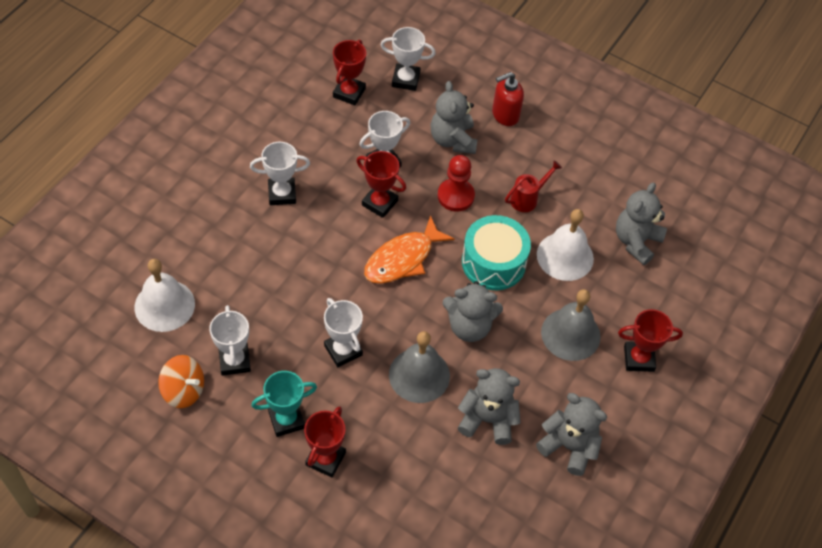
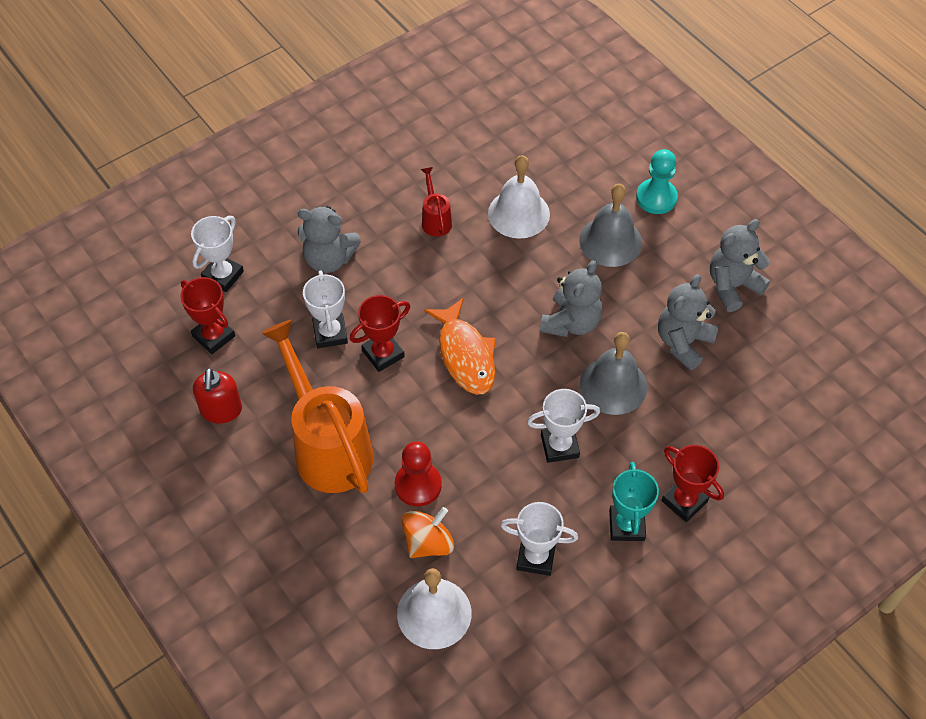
camera: 65 degrees left, 0 degrees up
orange spinning top [158,355,204,408] -> orange spinning top moved to [402,507,454,558]
white trophy [250,142,310,205] -> orange watering can [261,320,374,493]
red pawn [438,155,475,211] -> red pawn moved to [395,441,442,507]
turquoise drum [462,215,531,290] -> none
red soap dispenser [492,72,524,126] -> red soap dispenser moved to [193,368,242,423]
grey teddy bear [616,182,667,265] -> none
red trophy [618,309,683,372] -> turquoise pawn [636,149,678,214]

